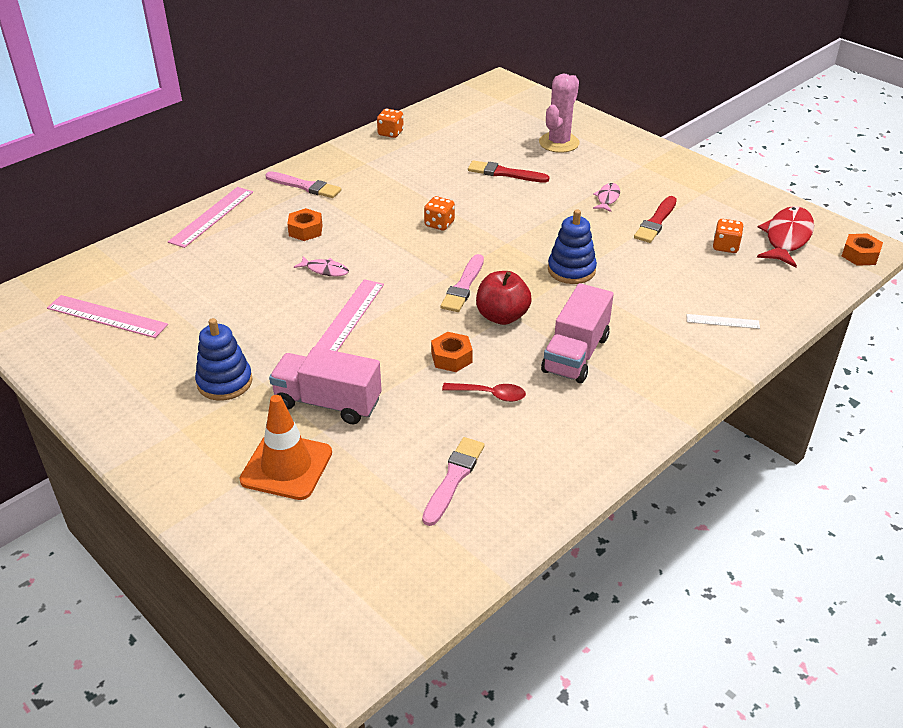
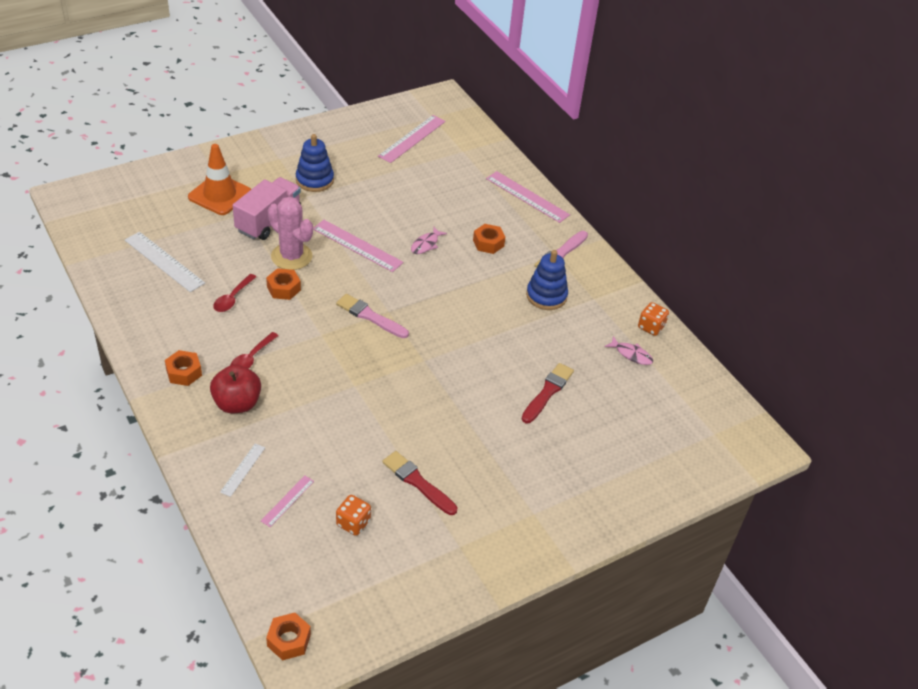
camera: 100 degrees right, 5 degrees up
pink brush [422,437,485,526] -> white ruler [125,232,205,292]
orange dice [424,196,455,230] -> none
red apple [476,271,532,325] -> red apple moved to [210,365,261,413]
pink cactus [539,74,580,153] -> pink cactus moved to [268,197,313,270]
pink truck [541,283,614,383] -> red spoon [231,332,278,369]
blue stacking toy [548,209,597,284] -> blue stacking toy moved to [526,250,568,310]
pink fish [593,183,620,212] -> pink fish moved to [605,336,653,365]
red fish [757,206,814,267] -> none
none -> orange nut [165,350,202,386]
none -> pink ruler [261,475,314,527]

